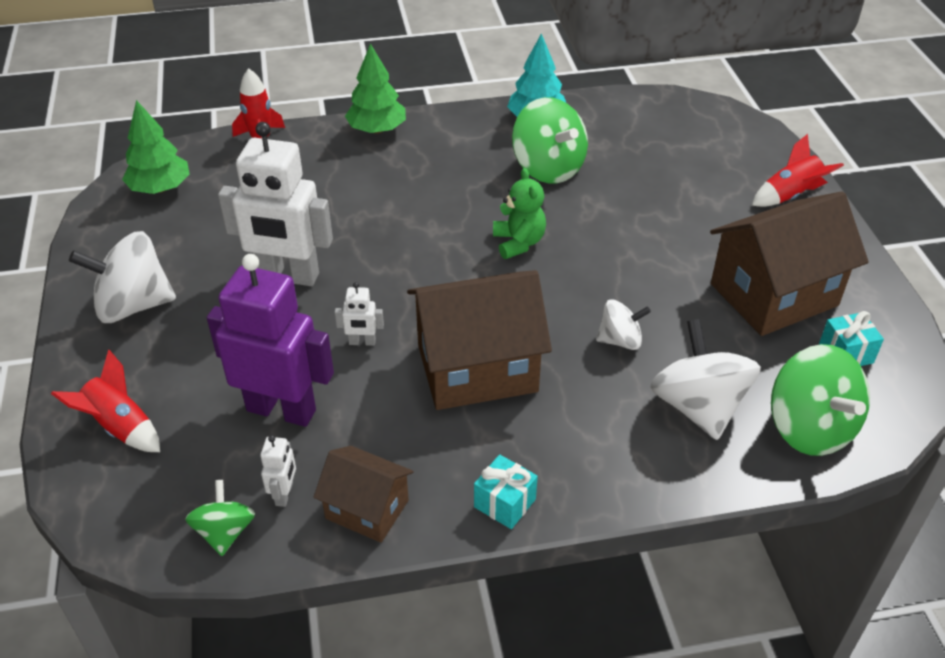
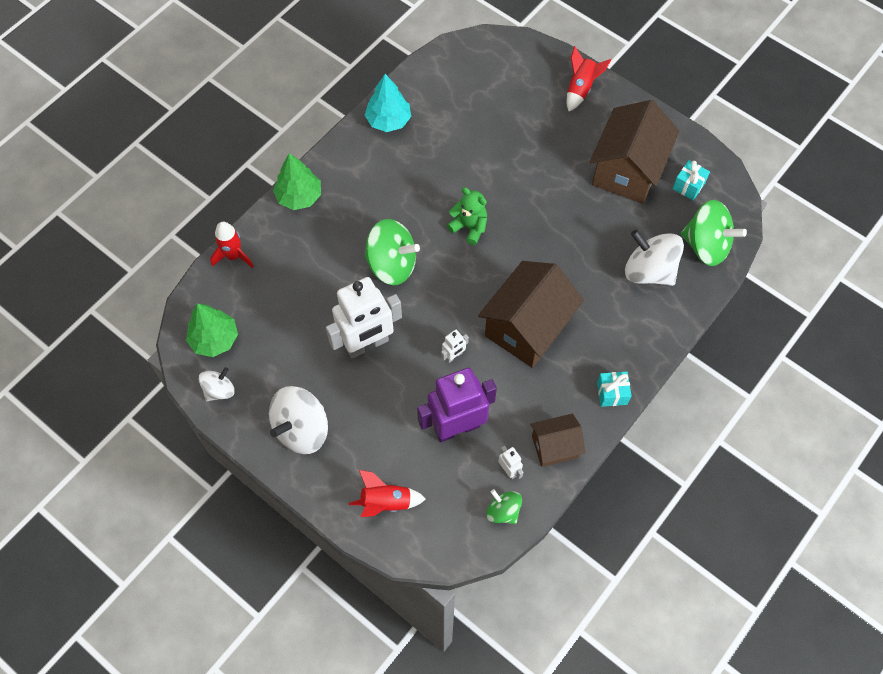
camera: 40 degrees left, 20 degrees up
green spinning top [512,97,588,183] -> green spinning top moved to [364,219,420,285]
white spinning top [596,299,651,350] -> white spinning top moved to [199,367,235,401]

